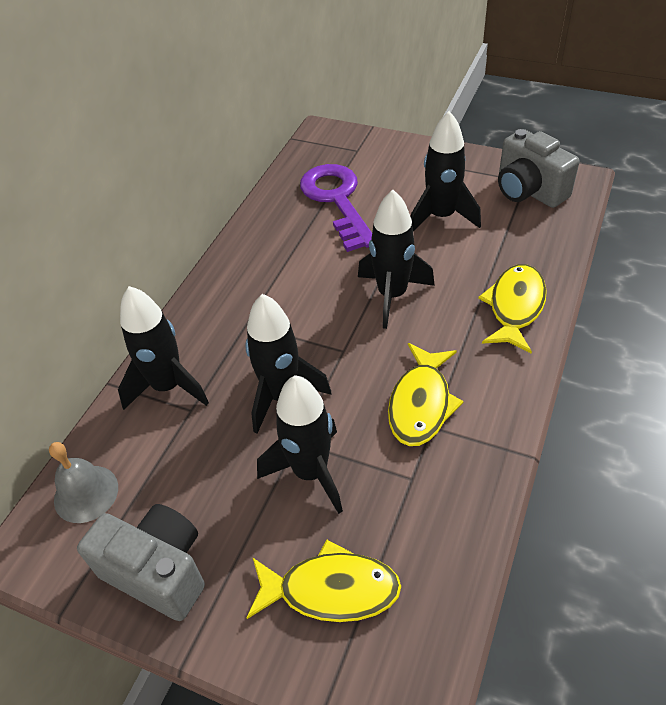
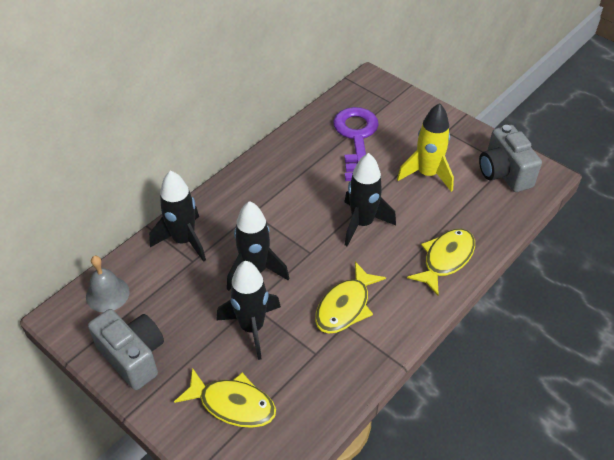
camera: 15 degrees right, 0 degrees up
black rocket [411,111,481,231] -> yellow rocket [397,103,454,192]

